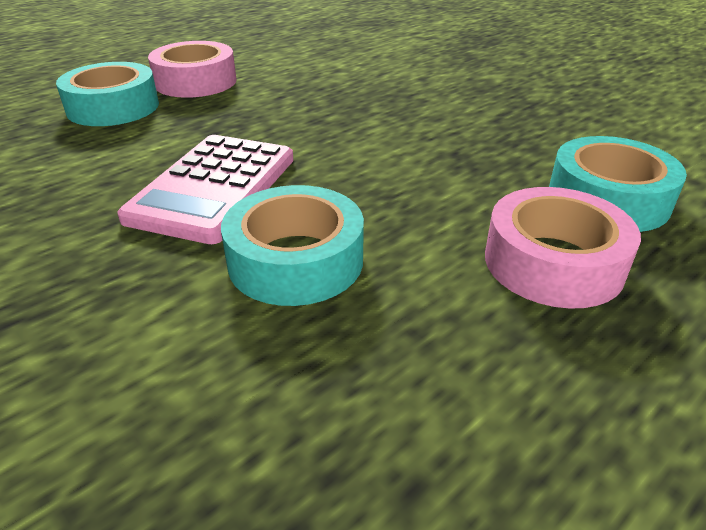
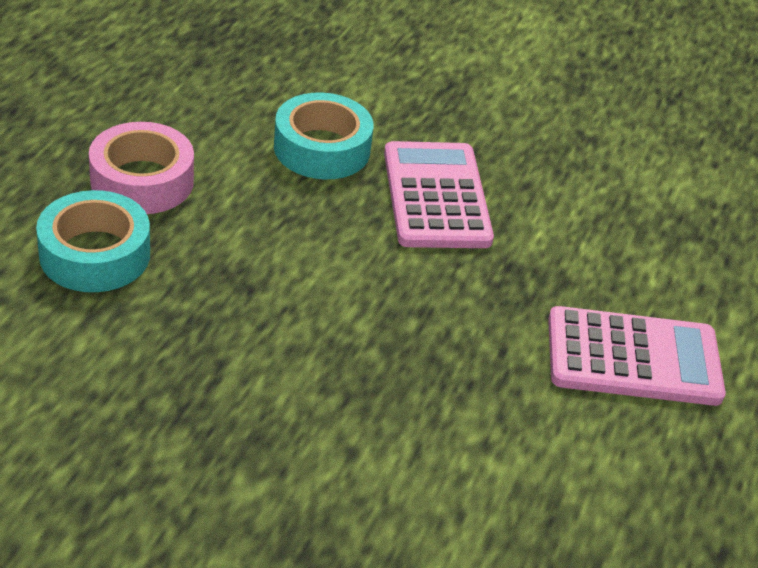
camera: 150 degrees right, 5 degrees up
turquoise tape [56,62,159,126] -> none
pink tape [148,41,237,98] -> pink calculator [548,306,726,406]

